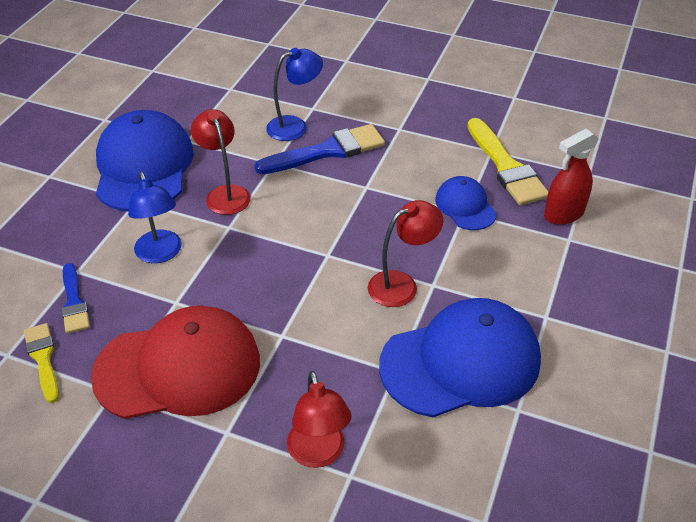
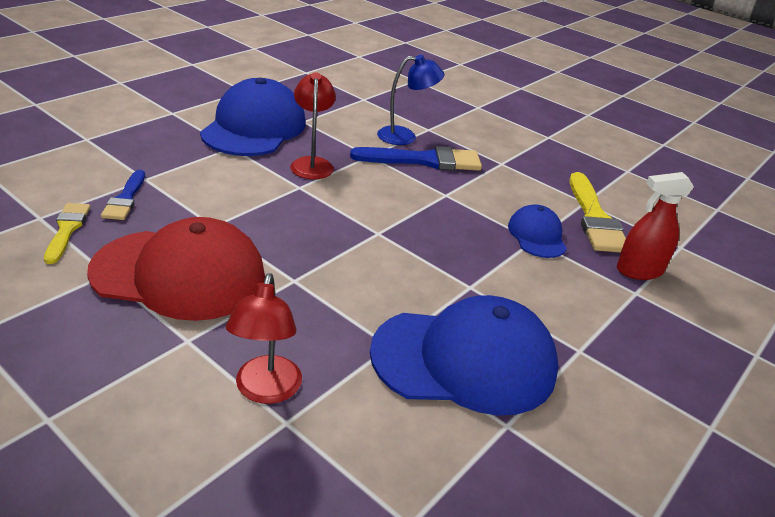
camera: 15 degrees right, 10 degrees down
blue lamp [128,172,182,263] -> none
red lamp [368,200,443,307] -> none

